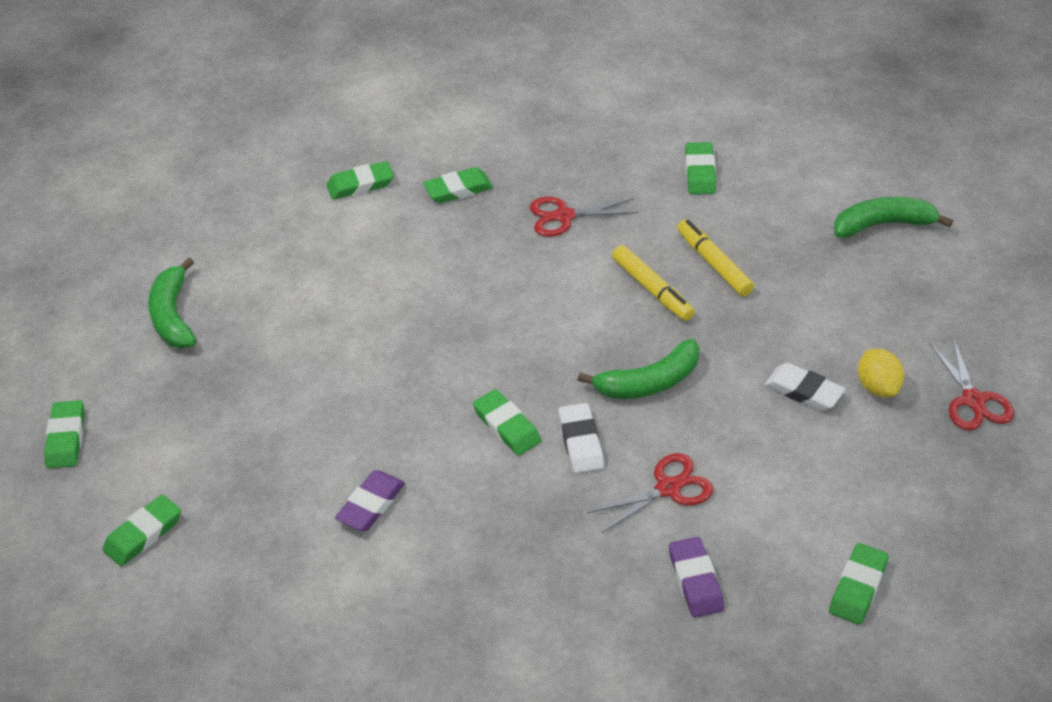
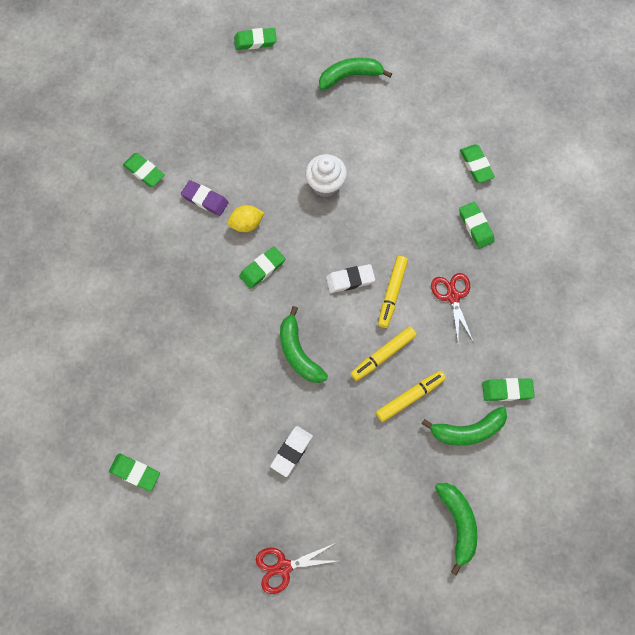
camera: 85 degrees right, 25 degrees up
green eraser [103,495,181,567] -> green eraser moved to [123,153,165,187]
white eraser [558,403,604,473] -> white eraser moved to [326,264,375,293]
red scissors [588,453,713,533] -> none
purple eraser [669,537,724,618] -> none
yellow lemon [858,349,904,397] -> yellow lemon moved to [228,205,264,232]
none -> white cupcake [305,154,347,197]
none -> yellow marker [378,256,408,328]
none -> green banana [422,407,507,446]

